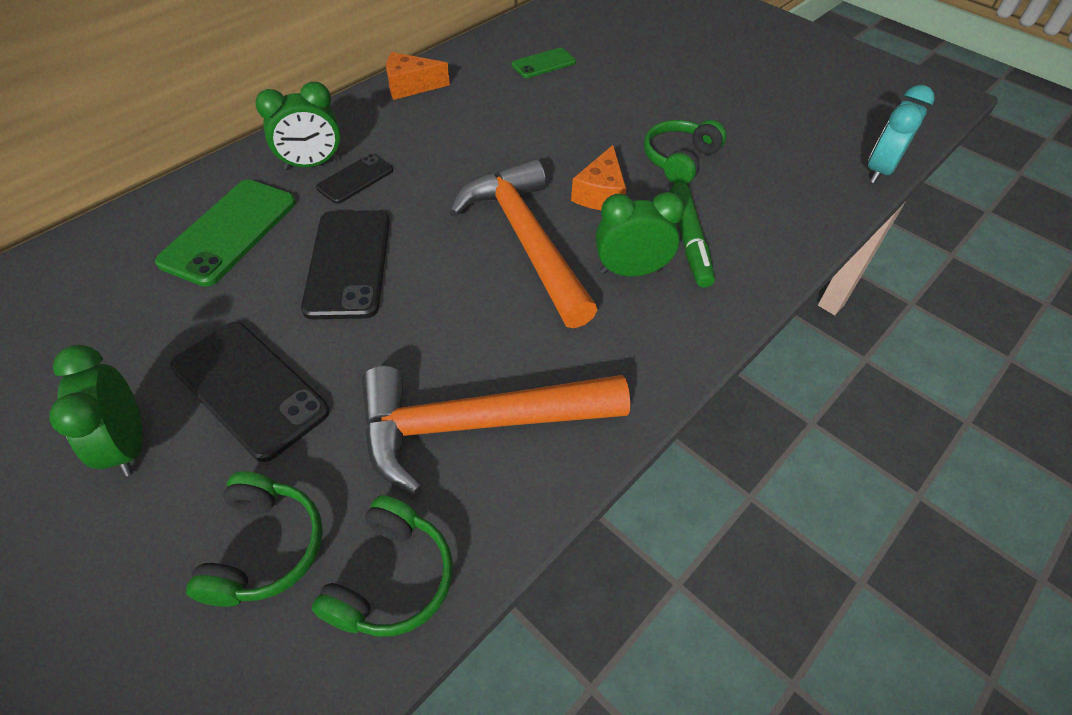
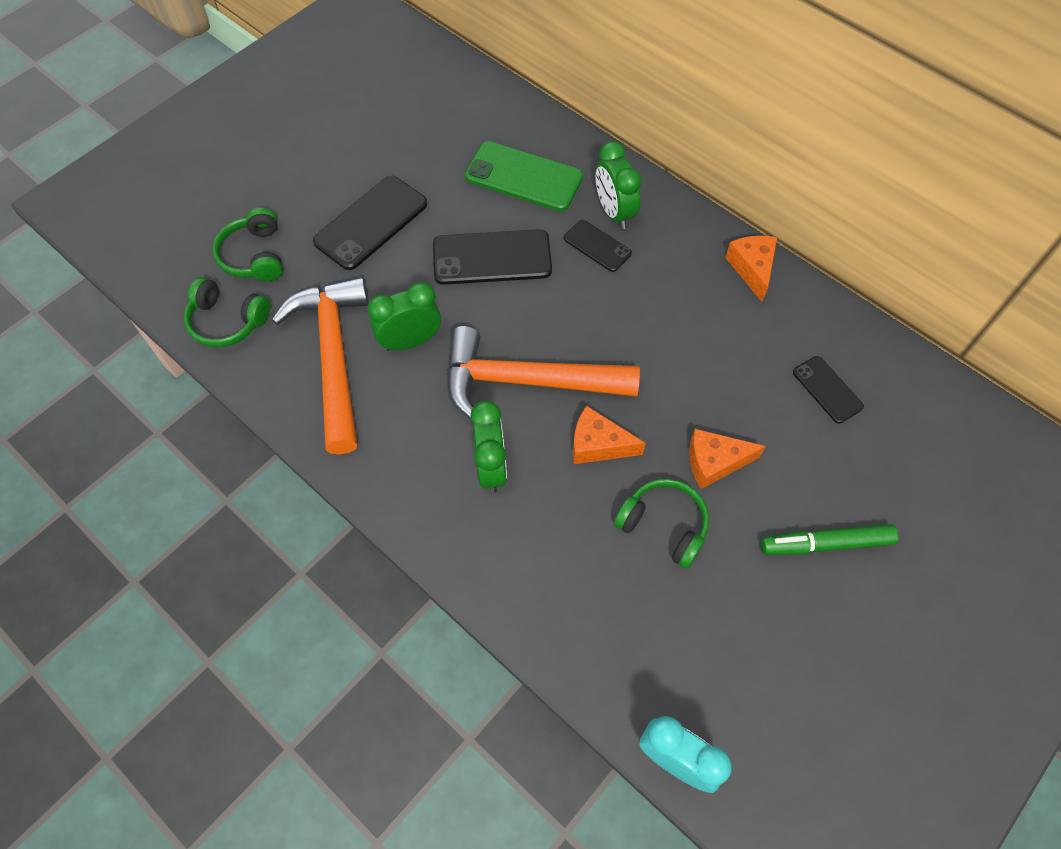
camera: 90 degrees right, 10 degrees up
green clock [49,345,143,477] -> green clock moved to [368,282,441,351]
green headphones [186,471,323,607] -> green headphones turned 75 degrees clockwise [212,207,283,282]
orange hammer [449,159,597,328] -> orange hammer turned 150 degrees counterclockwise [446,326,640,419]
green phone [512,48,576,78] -> black phone [793,356,864,423]
green marker [670,183,715,288] -> green marker moved to [761,524,899,555]
none -> orange cheese [689,429,766,489]

